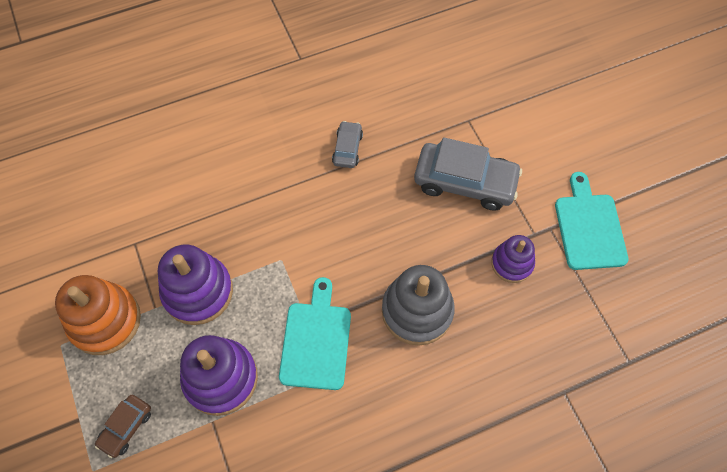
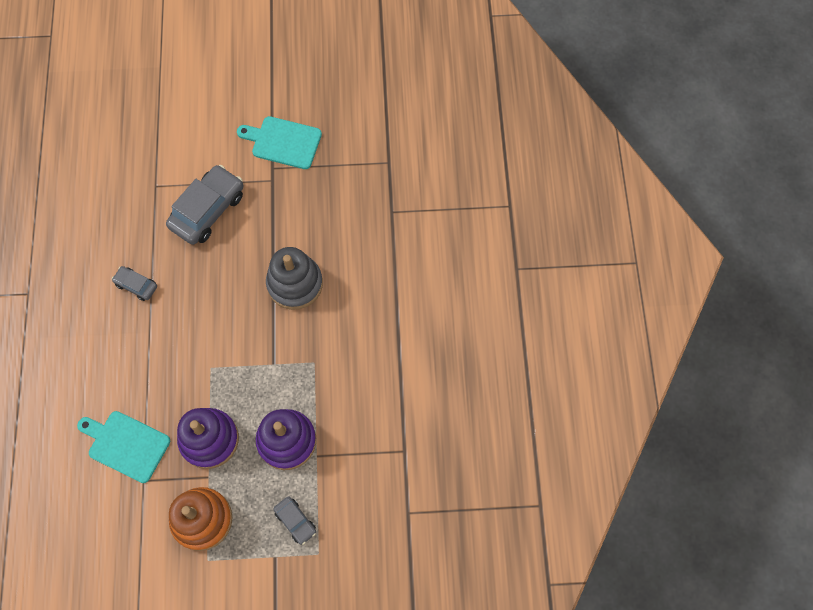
camera: 70 degrees left, 5 degrees up
brown car [95,395,151,458] -> grey car [273,496,316,545]
turquoise cutting board [279,277,351,390] -> turquoise cutting board moved to [77,411,170,483]
purple stacking toy [491,235,535,283] -> none

